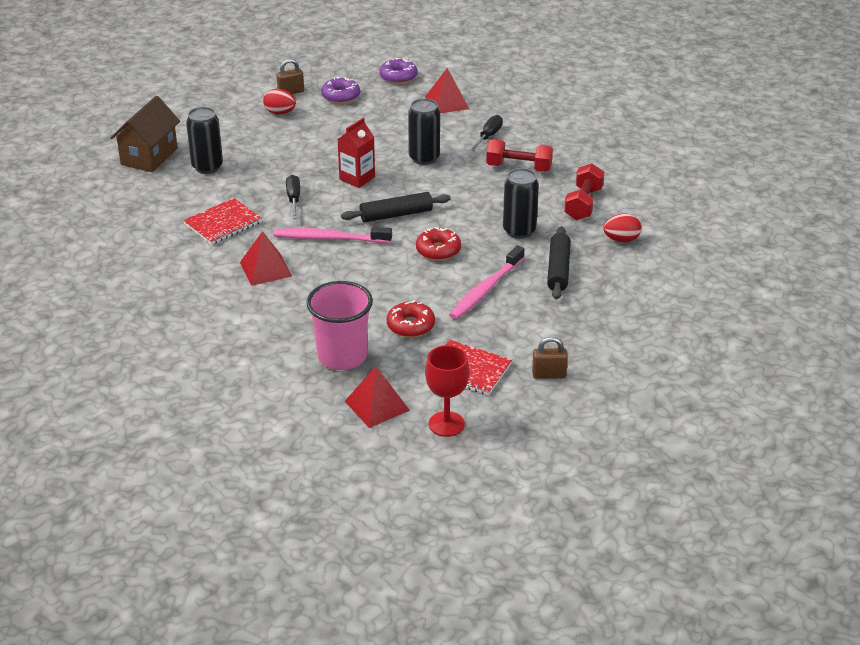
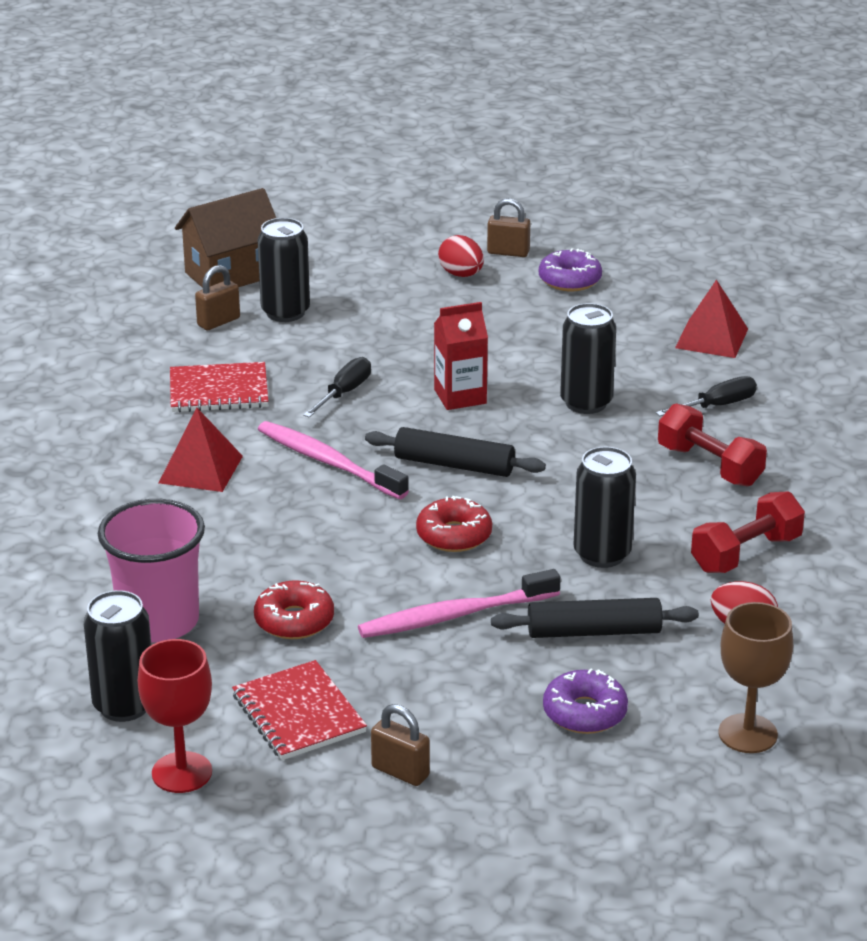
camera: 35 degrees right, 5 degrees down
red pyramid [345,366,410,428] -> black can [83,590,151,722]
purple donut [379,58,417,84] -> purple donut moved to [543,668,628,734]
black rolling pin [547,226,571,300] -> black rolling pin turned 45 degrees clockwise [491,598,699,638]
none -> brown padlock [195,265,240,330]
none -> brown goblet [719,602,793,753]

